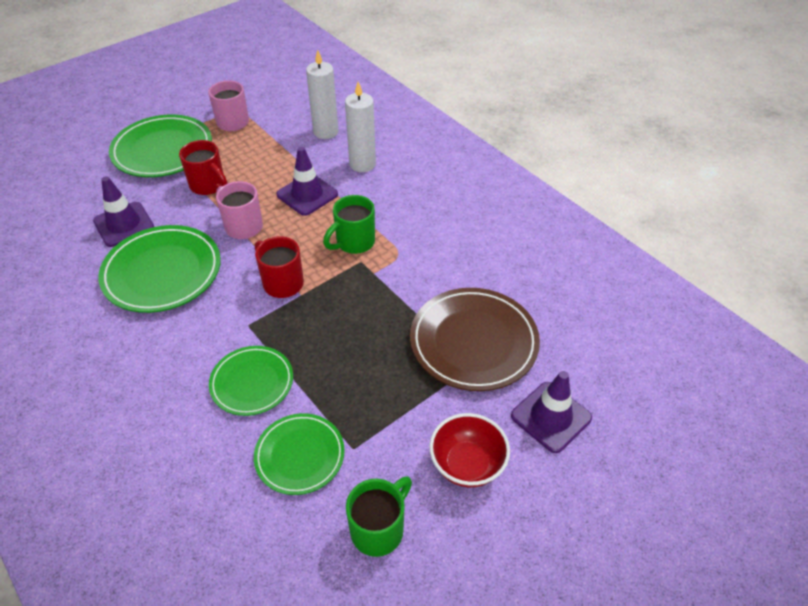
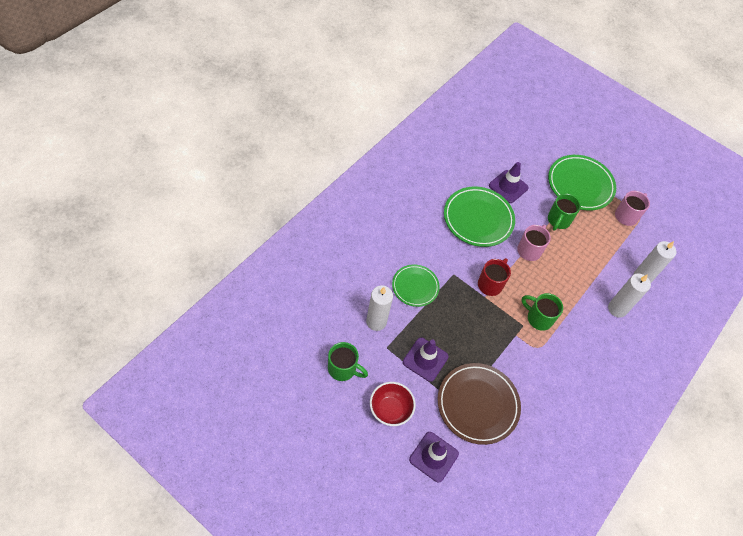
camera: 70 degrees right, 10 degrees up
red mug [179,140,227,195] -> green mug [548,193,581,231]
green plate [254,413,345,495] -> white candle [366,285,393,331]
purple traffic cone [276,147,338,216] -> purple traffic cone moved to [403,338,448,382]

